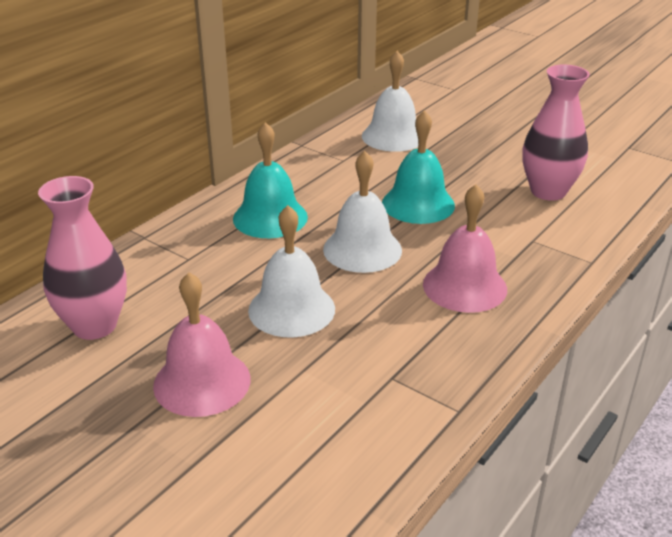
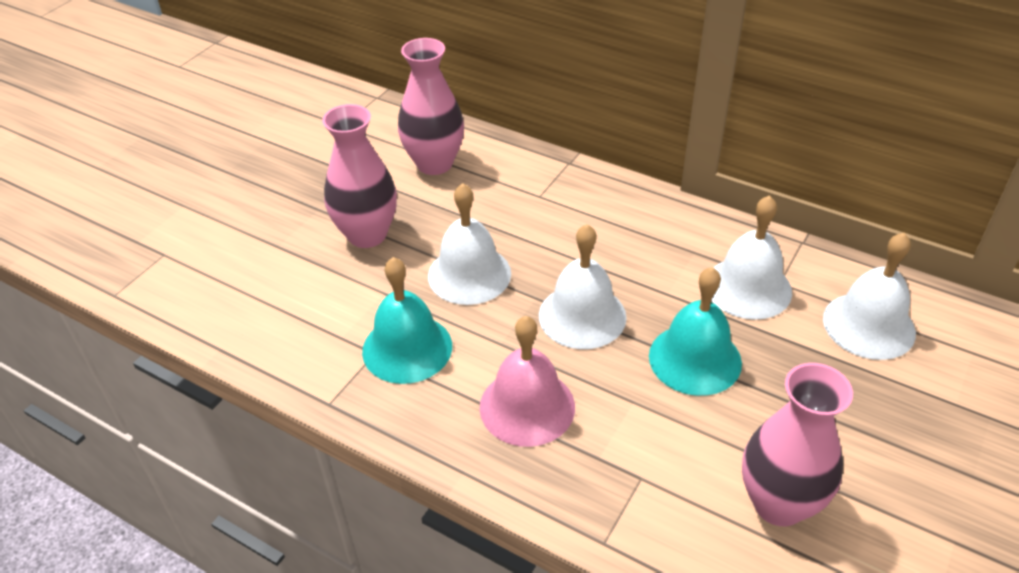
camera: 85 degrees right, 10 degrees up
pink bell [153,272,251,417] -> pink vase [322,104,397,248]
turquoise bell [233,122,308,238] -> turquoise bell moved to [362,257,452,384]
none -> white bell [711,195,792,320]

